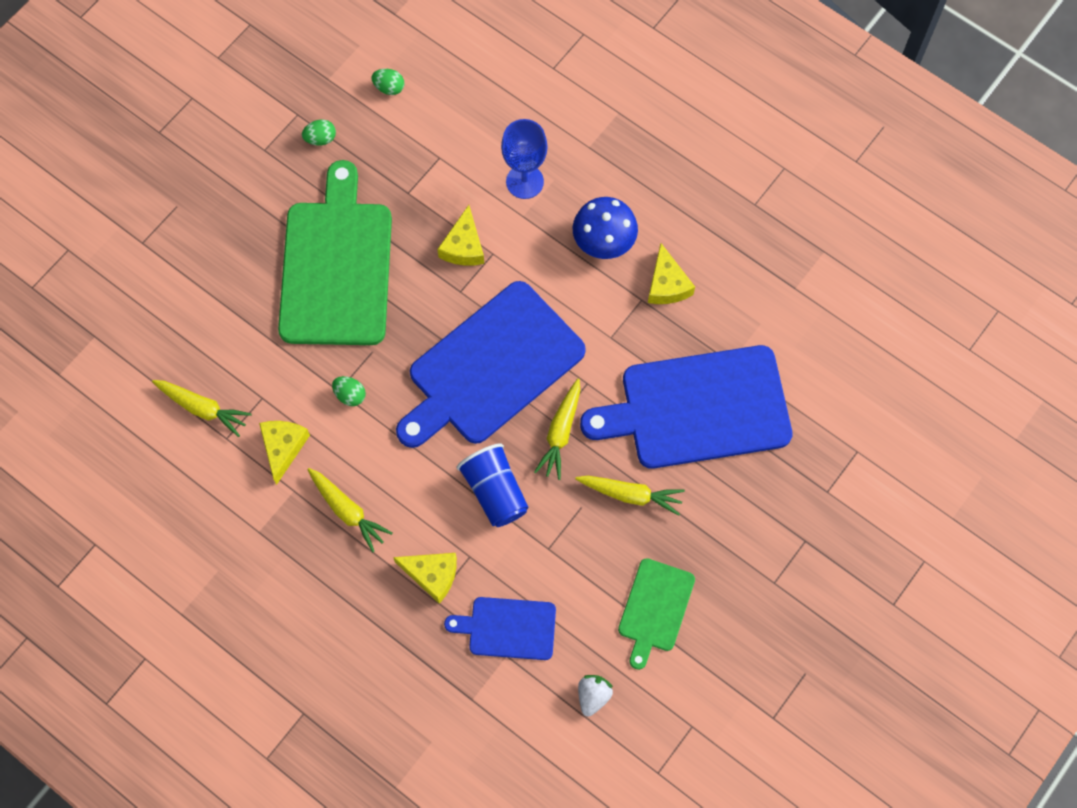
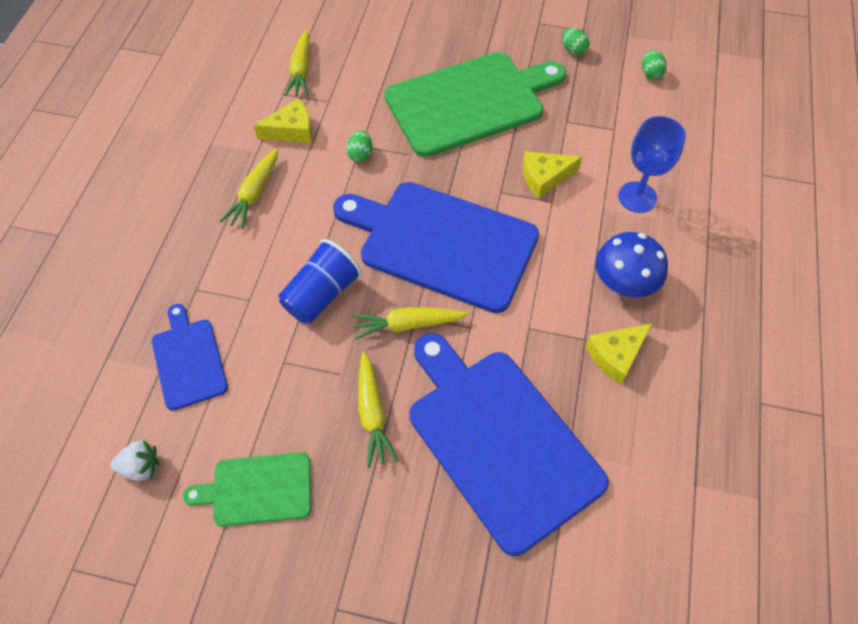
camera: 65 degrees right, 10 degrees down
yellow cheese [393,553,457,604] -> none

